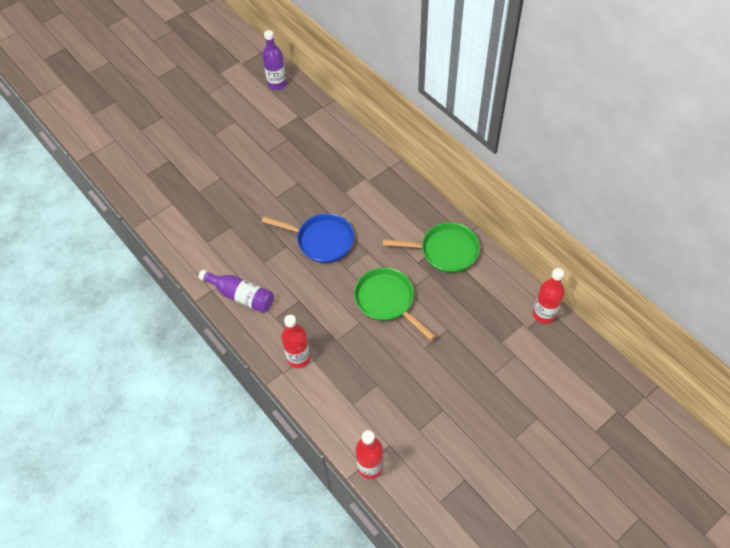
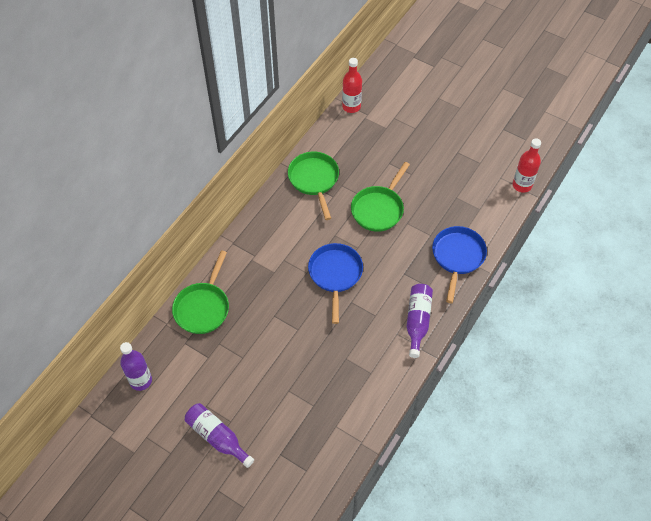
camera: 110 degrees left, 0 degrees up
red bottle [281,315,311,368] -> blue pan [432,226,487,303]
none -> green pan [172,251,229,334]
none -> purple bottle [185,403,254,468]

